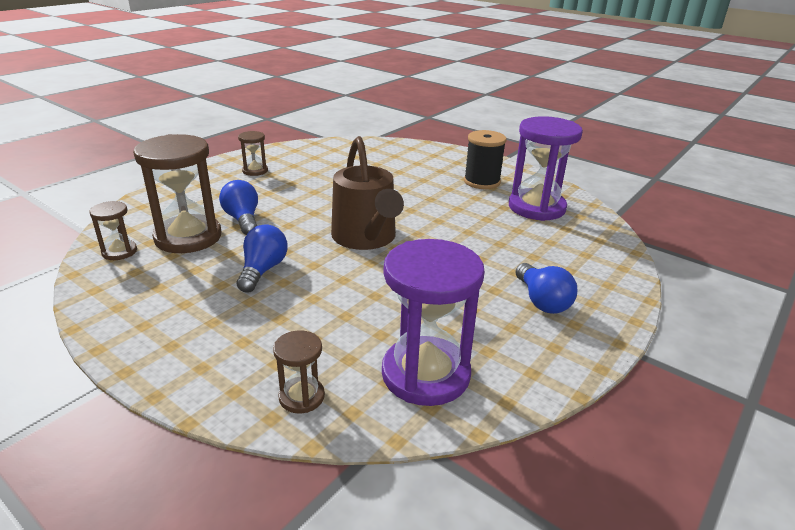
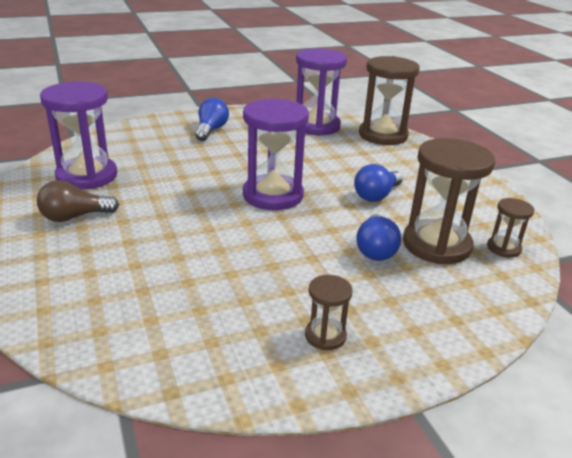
camera: 150 degrees left, 0 degrees up
brown hourglass [273,330,325,413] -> brown hourglass [359,56,420,145], size x2.06
brown watering can [331,136,404,250] -> purple hourglass [243,98,309,210]
black spool [464,130,506,189] -> brown light bulb [37,180,119,222]

